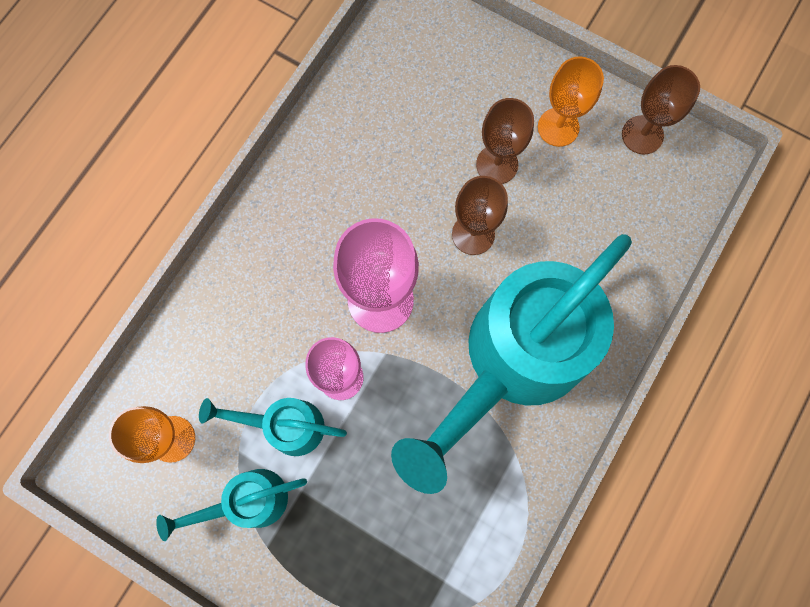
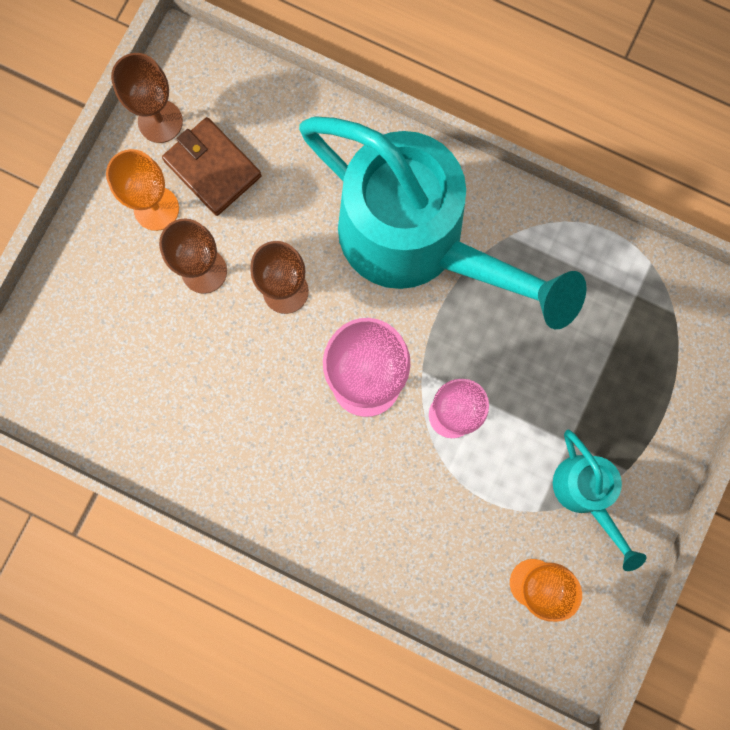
camera: 95 degrees left, 5 degrees up
turquoise watering can [199,398,347,456] -> none
none -> brown wallet [162,117,262,216]

